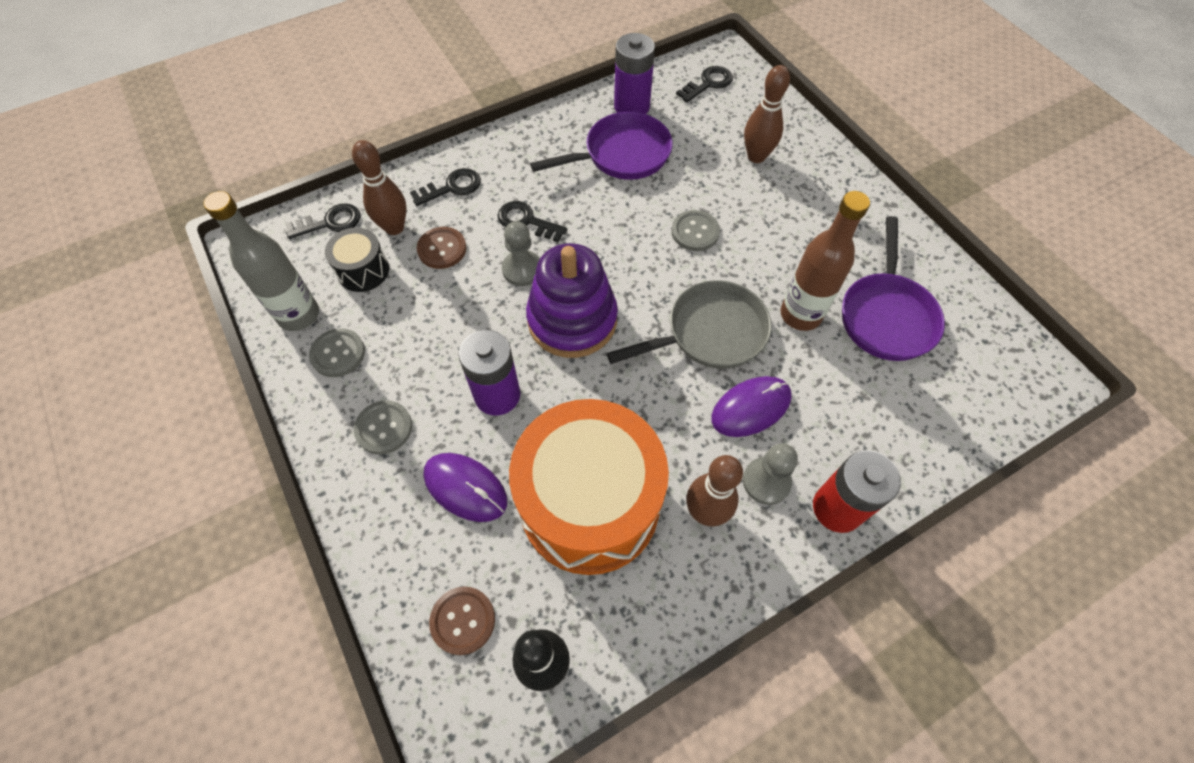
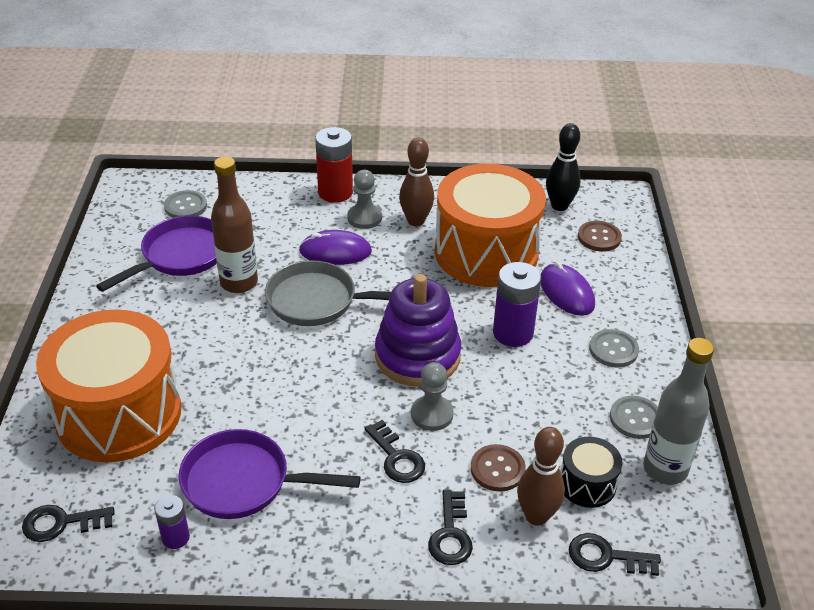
camera: 150 degrees left, 20 degrees down
black key [410,168,481,206] -> black key turned 90 degrees counterclockwise [428,490,473,565]
purple battery [614,33,655,114] -> purple battery [154,495,190,549], size x0.56
grey button [671,210,720,251] -> grey button moved to [164,190,207,218]
brown bowling pin [744,65,790,163] -> orange drum [36,309,181,462]

